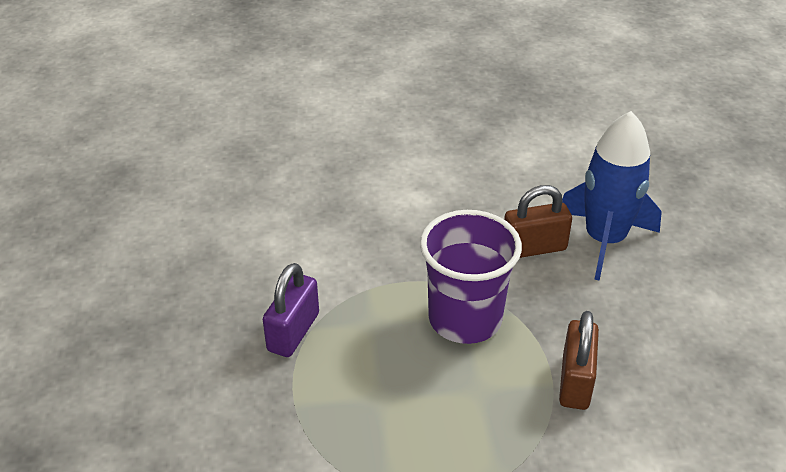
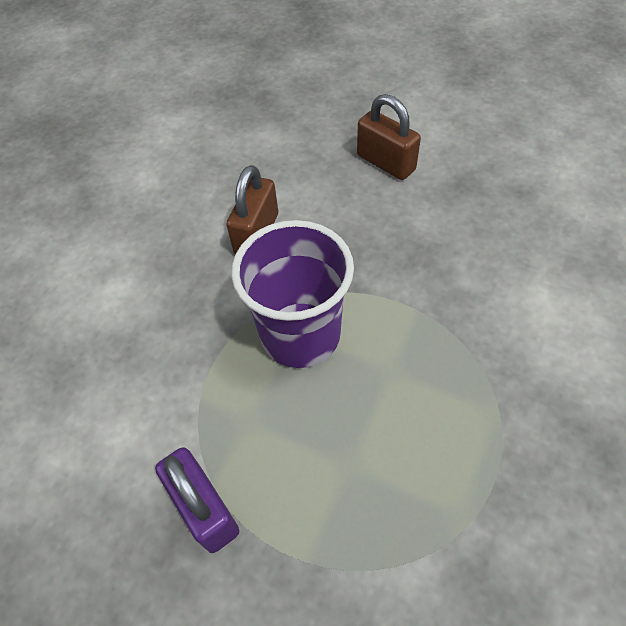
camera: 55 degrees left, 15 degrees up
brown padlock [559,311,599,410] -> brown padlock moved to [357,94,421,180]
blue rocket [562,111,662,280] -> none

